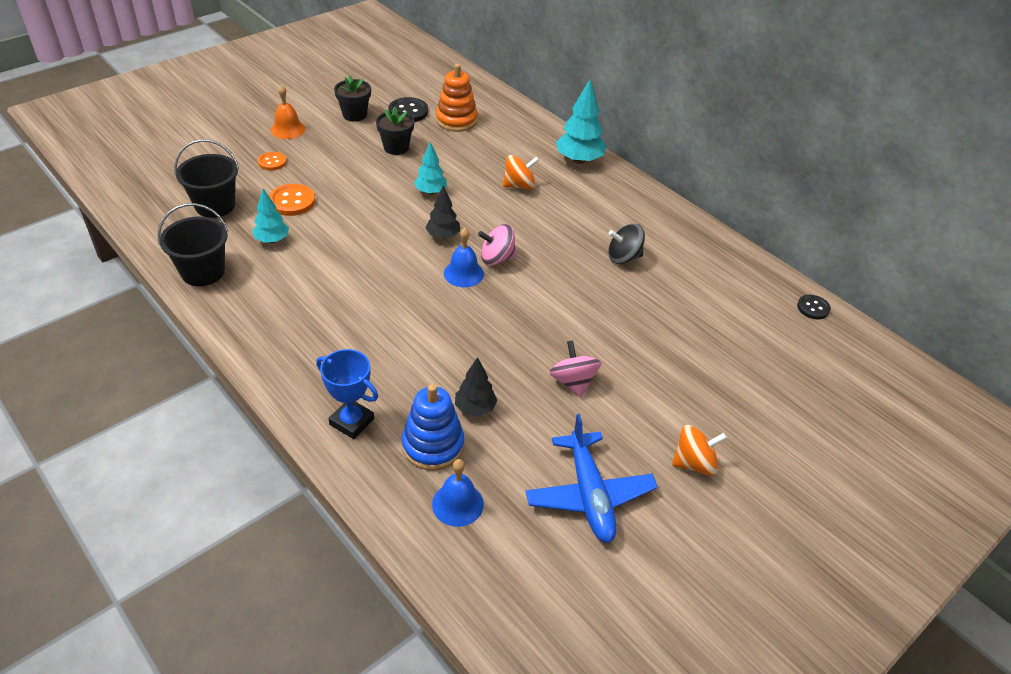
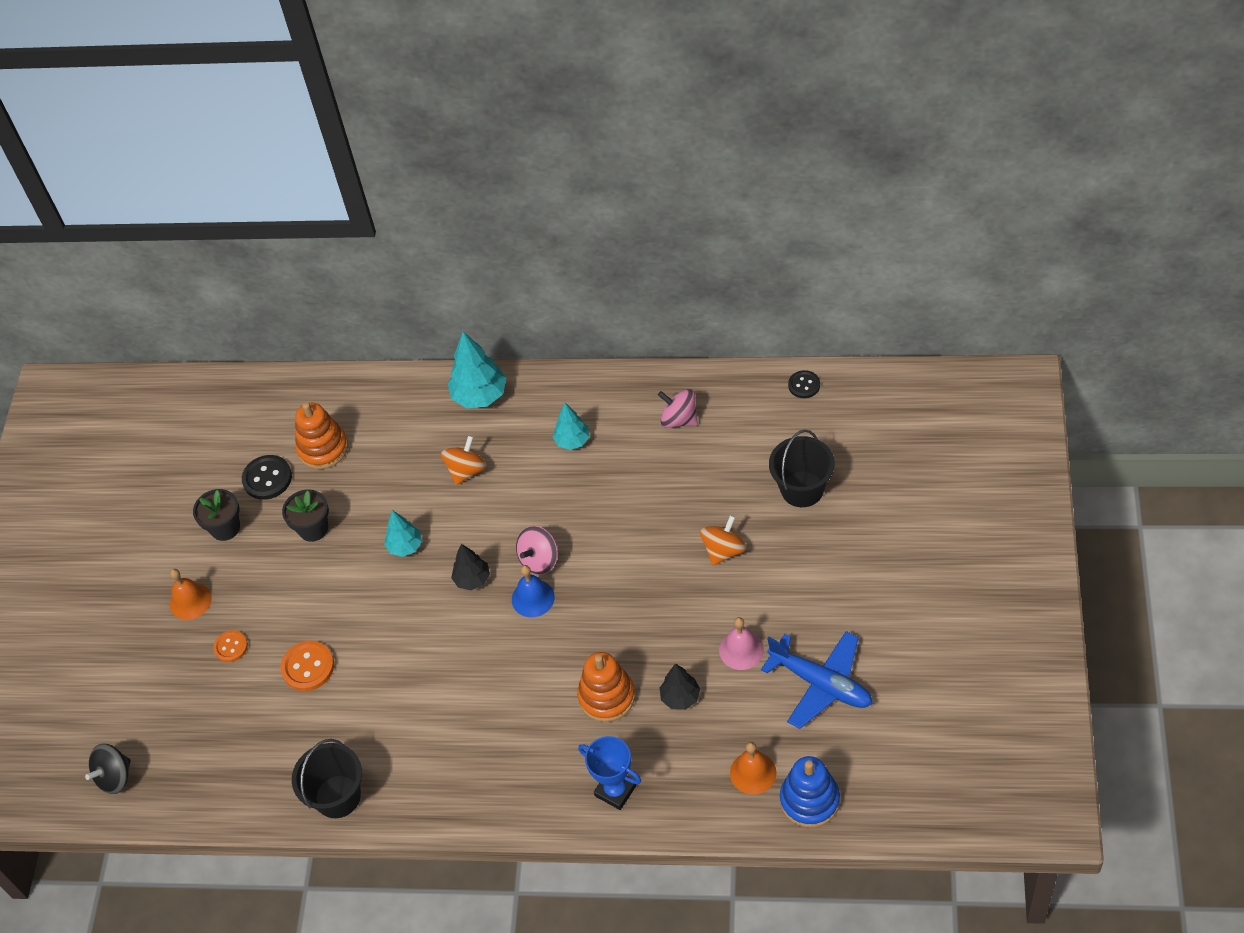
camera: 35 degrees left, 10 degrees up
black bucket [174,139,239,218] -> black bucket moved to [769,429,835,507]
turquoise tree [252,189,289,243] -> turquoise tree moved to [553,403,590,450]
blue trophy [316,349,378,439] -> blue trophy turned 45 degrees clockwise [578,736,641,810]
blue stacking toy [402,384,464,471] -> blue stacking toy moved to [780,756,840,828]
blue bell [432,459,484,527] -> orange bell [730,742,776,795]
pink spinning top [550,340,601,397] -> pink spinning top moved to [658,389,698,428]
black spinning top [608,224,645,264] -> black spinning top moved to [85,744,131,794]
orange spinning top [672,425,727,476] -> orange spinning top moved to [700,515,747,565]
none -> orange stacking toy [577,652,635,722]
none -> pink bell [719,617,764,670]

